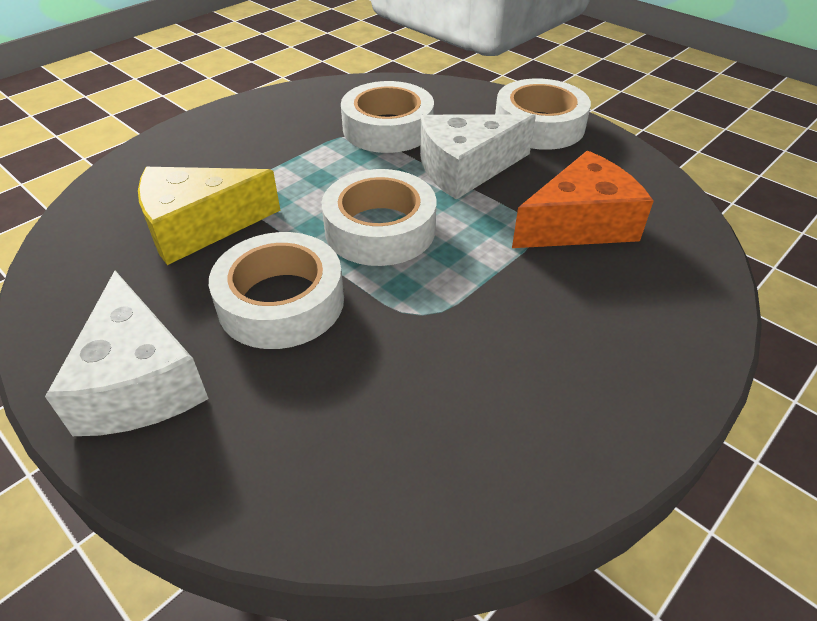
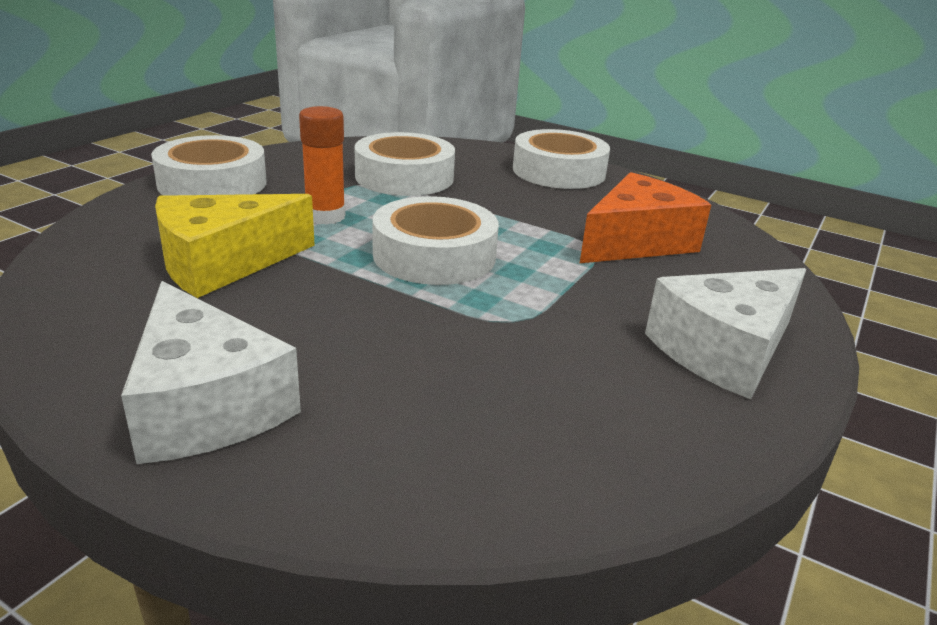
camera: 15 degrees left, 15 degrees down
white tape [209,232,344,349] -> white tape moved to [151,135,267,196]
white cheese [420,114,536,200] -> white cheese moved to [645,268,806,399]
none -> orange glue stick [299,106,346,225]

